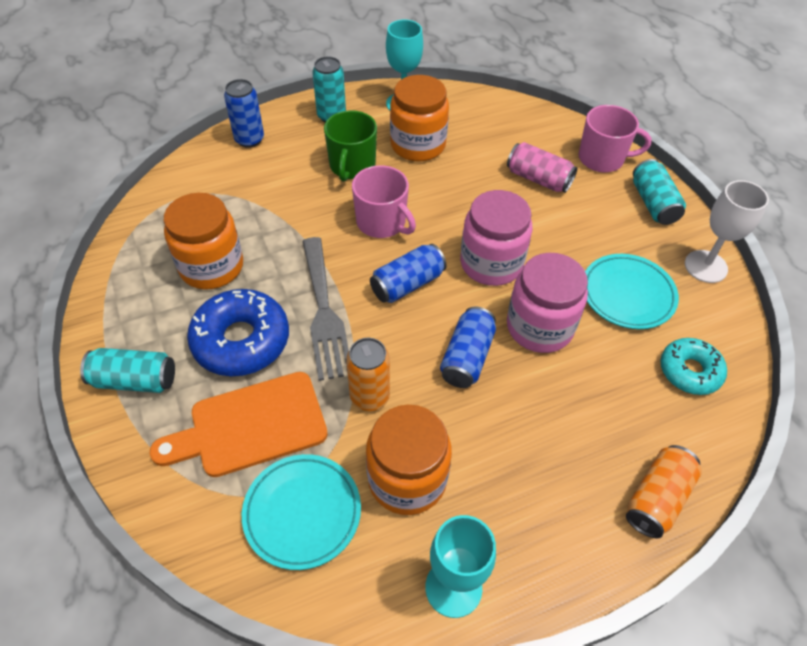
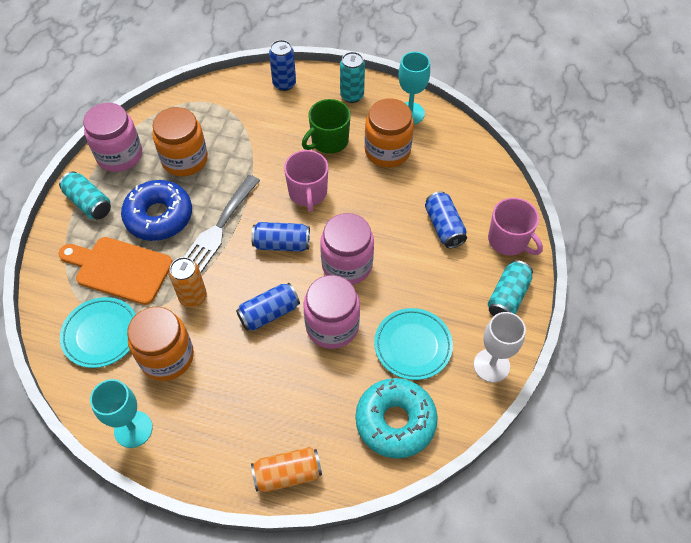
camera: 40 degrees right, 5 degrees up
pink can [507,142,577,193] -> blue can [425,191,467,248]
turquoise donut [660,338,727,395] -> turquoise donut [355,378,438,459], size x1.58
none -> pink jar [83,103,142,172]

